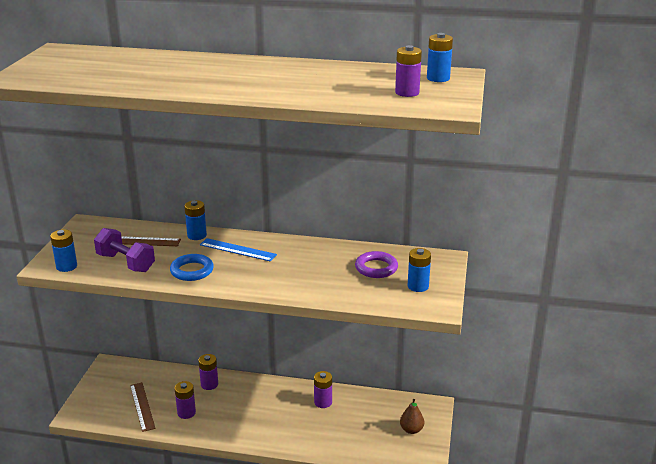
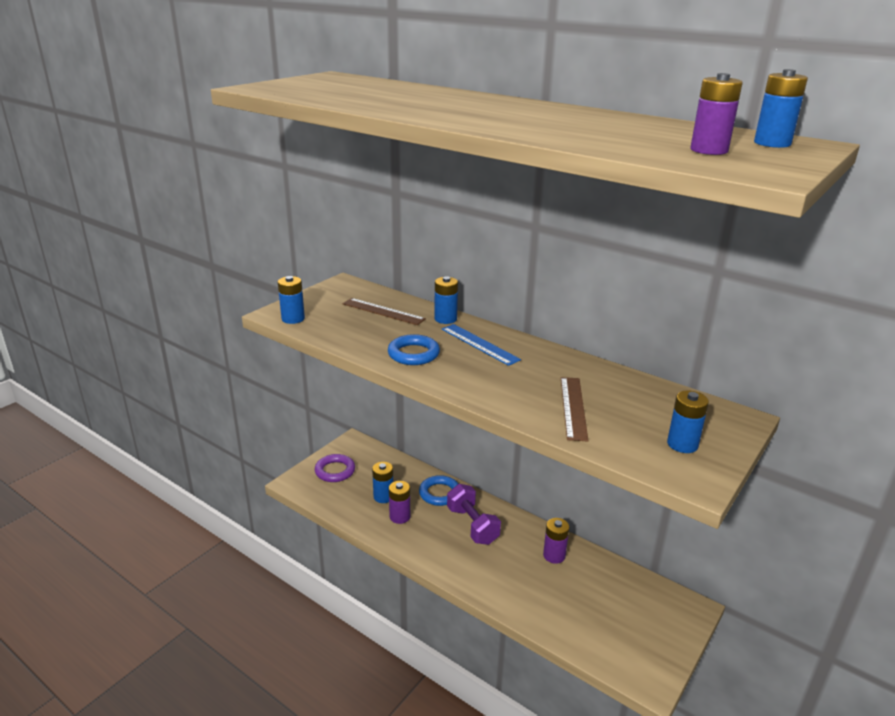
camera: 25 degrees right, 0 degrees up
purple dumbbell [94,228,155,272] -> purple dumbbell moved to [447,484,501,545]
brown ruler [130,382,156,432] -> brown ruler moved to [561,377,589,441]
purple battery [198,354,218,390] -> blue ring [419,475,459,506]
purple ring [355,251,398,278] -> purple ring moved to [315,454,355,482]
brown pear [400,399,424,434] -> none
none -> blue battery [372,462,393,503]

